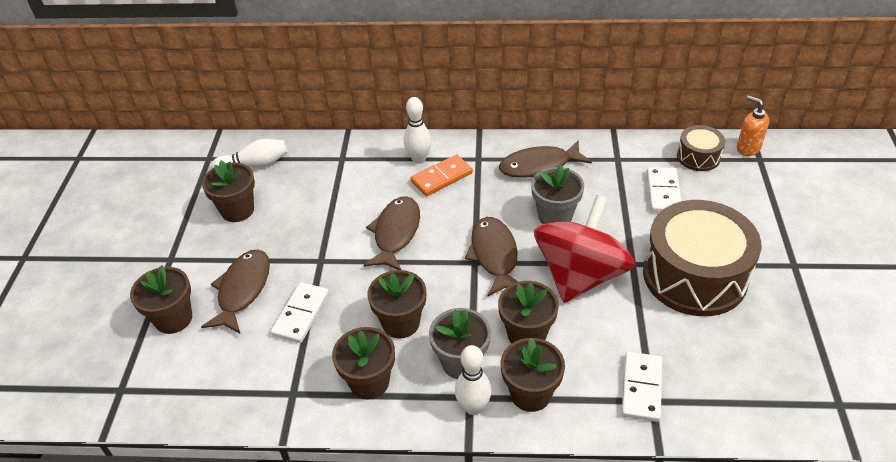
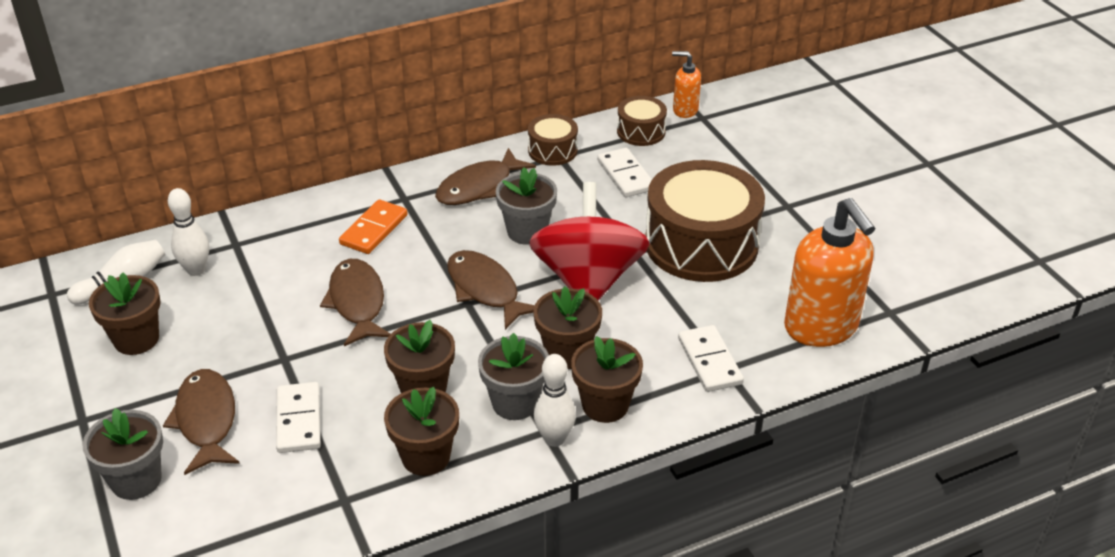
camera: 30 degrees left, 5 degrees down
brown flower pot [130,265,192,334] -> grey flower pot [83,408,163,500]
white bowling pin [404,97,431,164] -> white bowling pin moved to [168,188,209,276]
none -> brown drum [528,114,578,166]
none -> orange soap dispenser [784,198,875,347]

